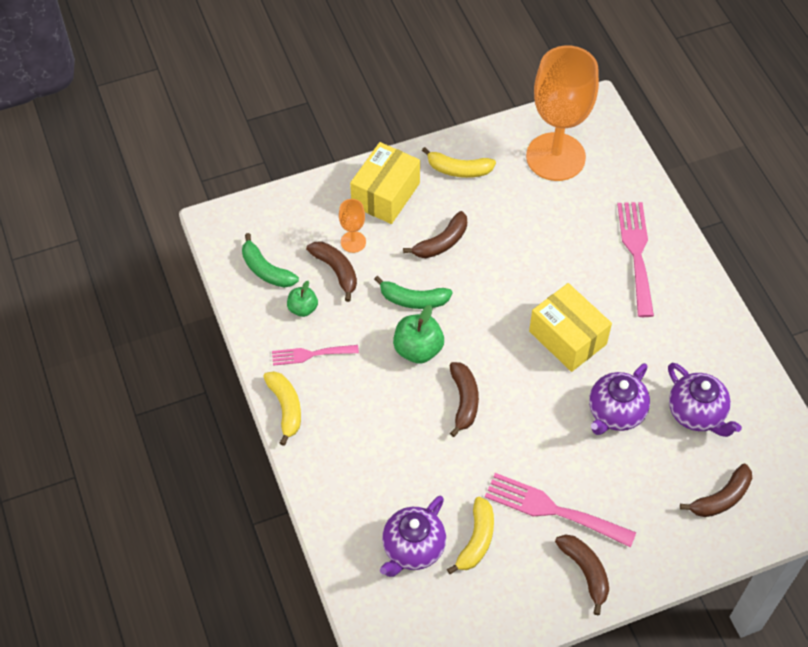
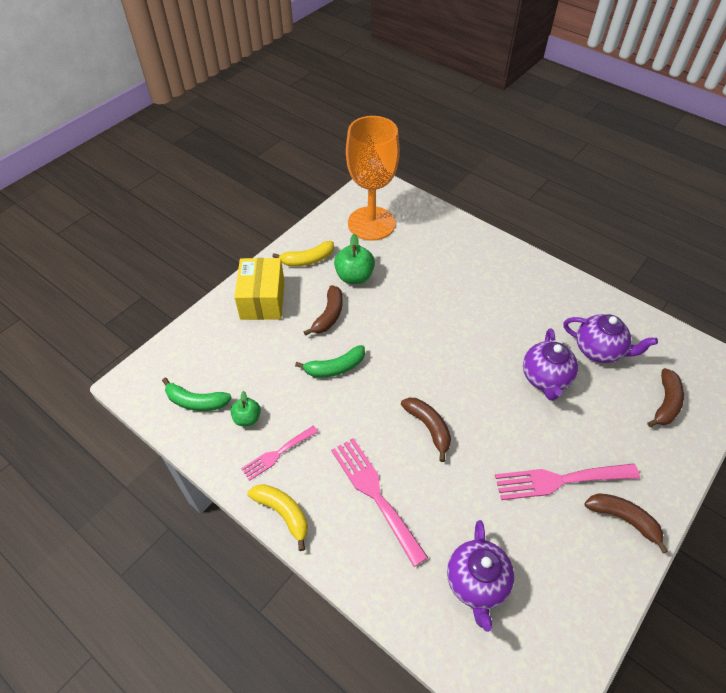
camera: 30 degrees left, 5 degrees down
brown banana [306,242,357,302] -> none
orange goblet [339,199,366,253] -> none
green apple [393,305,444,364] -> green apple moved to [334,234,375,284]
yellow banana [447,497,494,574] -> none
yellow box [529,283,612,372] -> none
pink fork [617,202,654,317] -> pink fork moved to [331,438,428,567]

